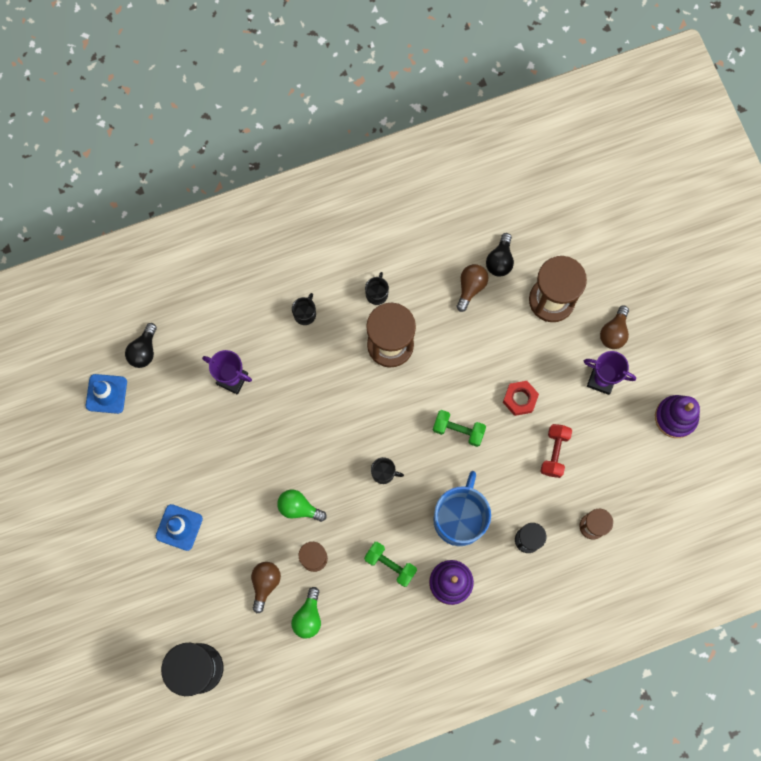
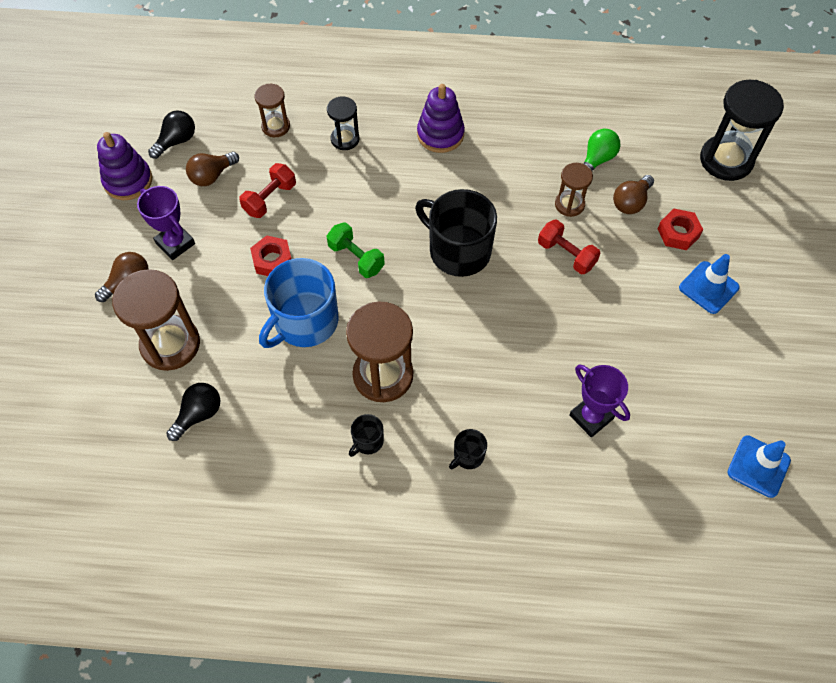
camera: 155 degrees left, 15 degrees down
black light bulb [125,323,157,368] -> black light bulb moved to [148,110,195,159]
green light bulb [277,489,326,522] -> red dumbbell [538,219,600,274]
green dumbbell [364,542,417,587] -> none
black mug [371,457,404,484] -> black mug [415,189,497,277], size x2.24
blue mug [433,471,491,546] -> blue mug moved to [259,258,339,348]
brown light bulb [456,264,489,312] -> brown light bulb moved to [186,152,239,186]
none -> red nut [658,209,703,250]

